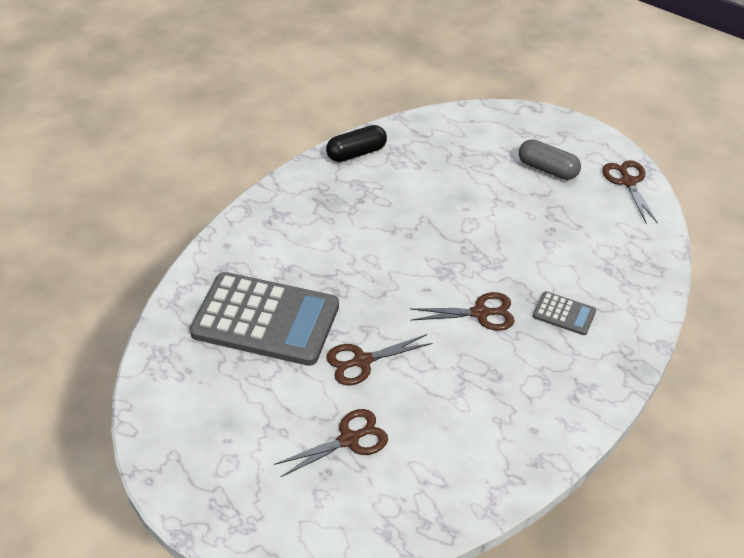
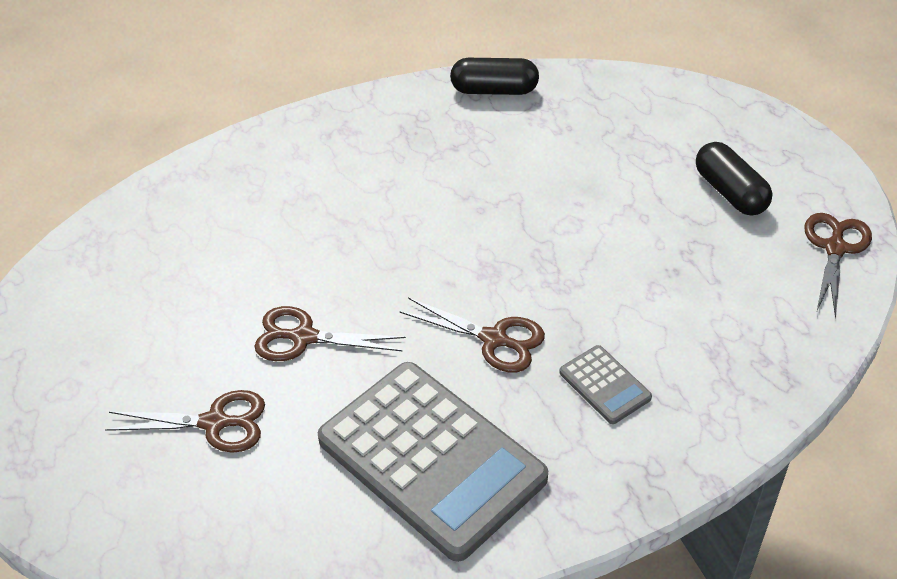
camera: 30 degrees right, 0 degrees up
grey calculator [190,272,339,366] -> grey calculator moved to [318,362,548,562]
grey capsule [519,139,581,180] -> black capsule [696,142,773,215]

